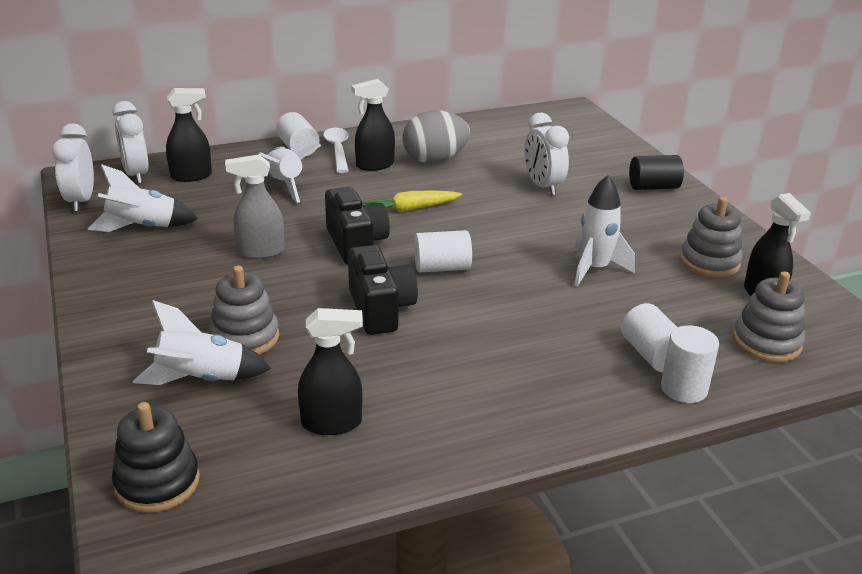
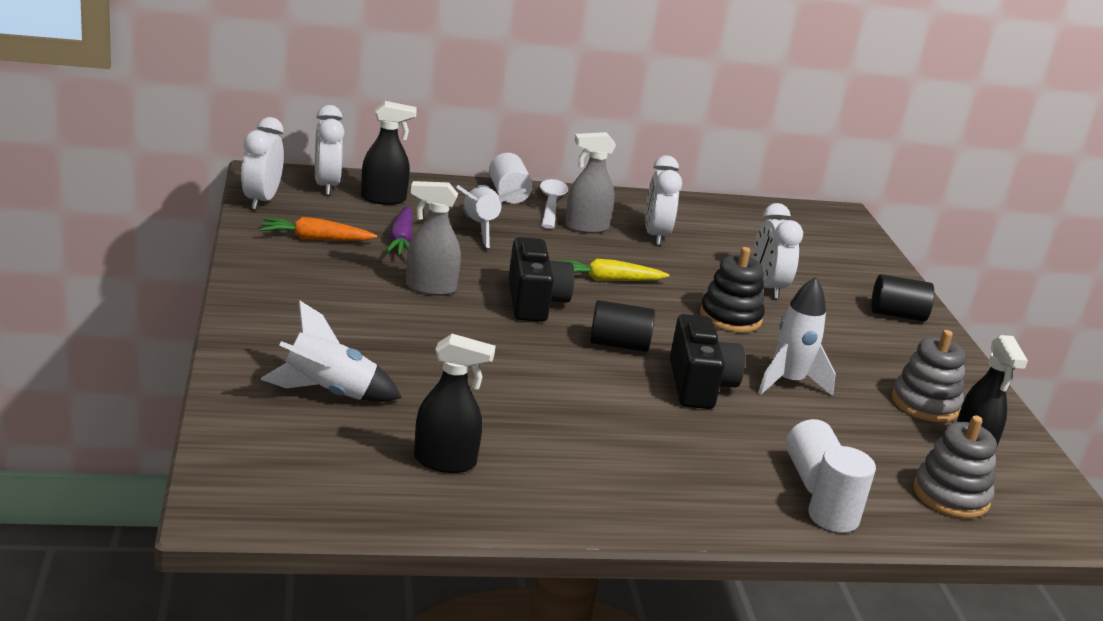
camera: 10 degrees right, 5 degrees down
white rocket [88,164,198,232] -> orange carrot [260,217,377,241]
black stacking toy [112,402,200,513] -> black stacking toy moved to [700,247,765,333]
grey stacking toy [209,265,279,354] -> none
black camera [348,245,418,335] -> black camera moved to [670,314,745,409]
black spray bottle [352,79,395,171] -> grey spray bottle [565,132,616,234]
grey egg [402,111,470,163] -> white clock [645,156,682,246]
white cylinder [414,230,472,272] -> black cylinder [590,300,655,352]
none -> purple carrot [385,206,413,255]

